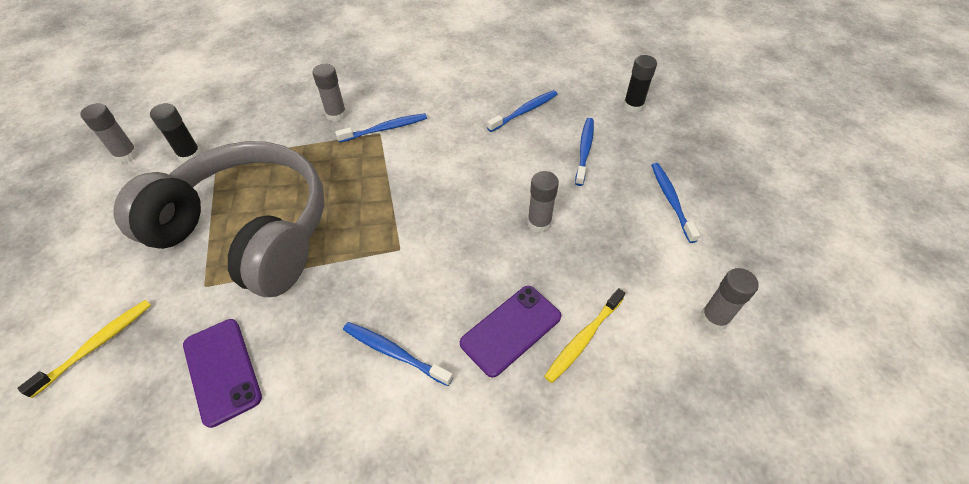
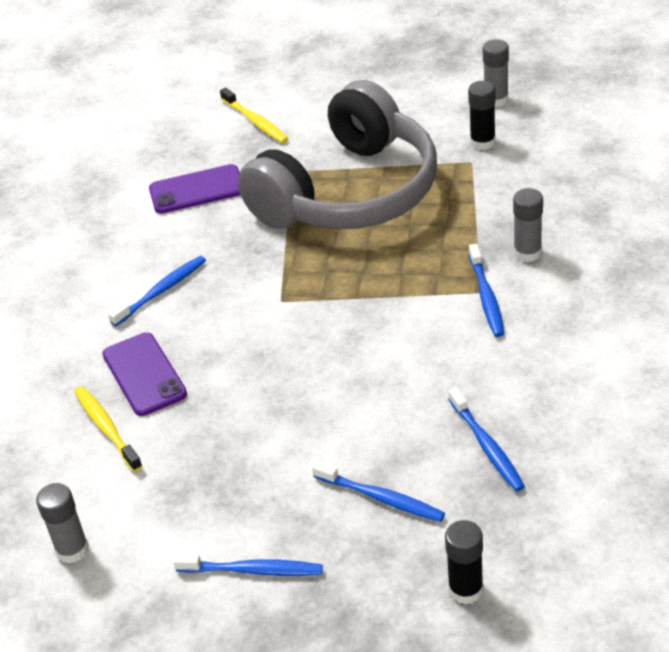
camera: 110 degrees right, 10 degrees down
grey glue stick [527,171,559,233] -> none

